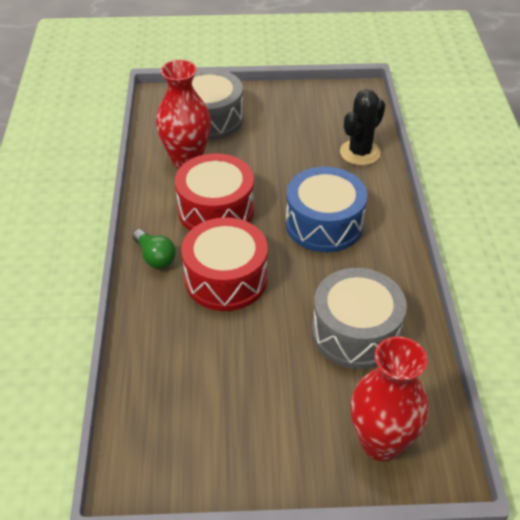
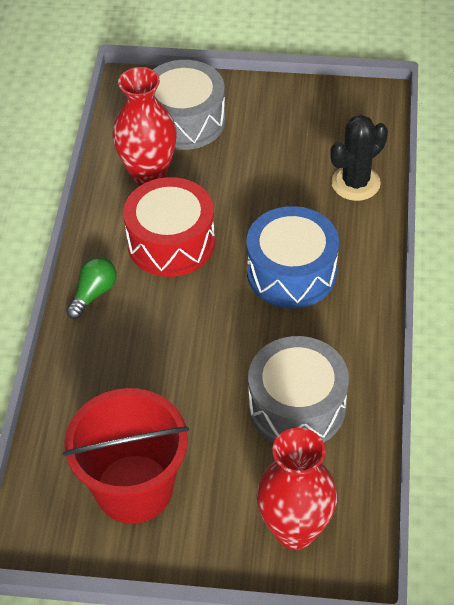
camera: 10 degrees right, 5 degrees up
green light bulb [132,229,176,269] -> green light bulb turned 120 degrees counterclockwise [66,257,117,319]
red drum [181,217,268,311] -> none
none -> red bucket [63,388,189,524]

